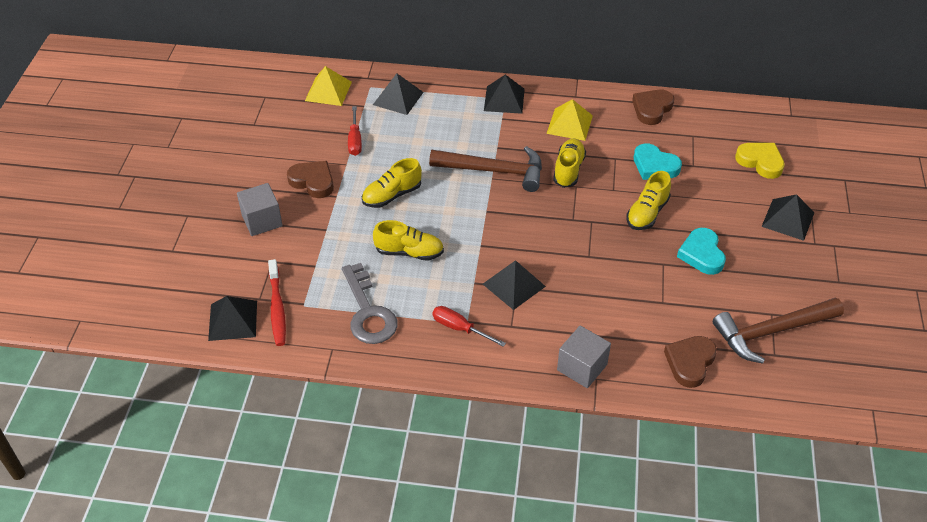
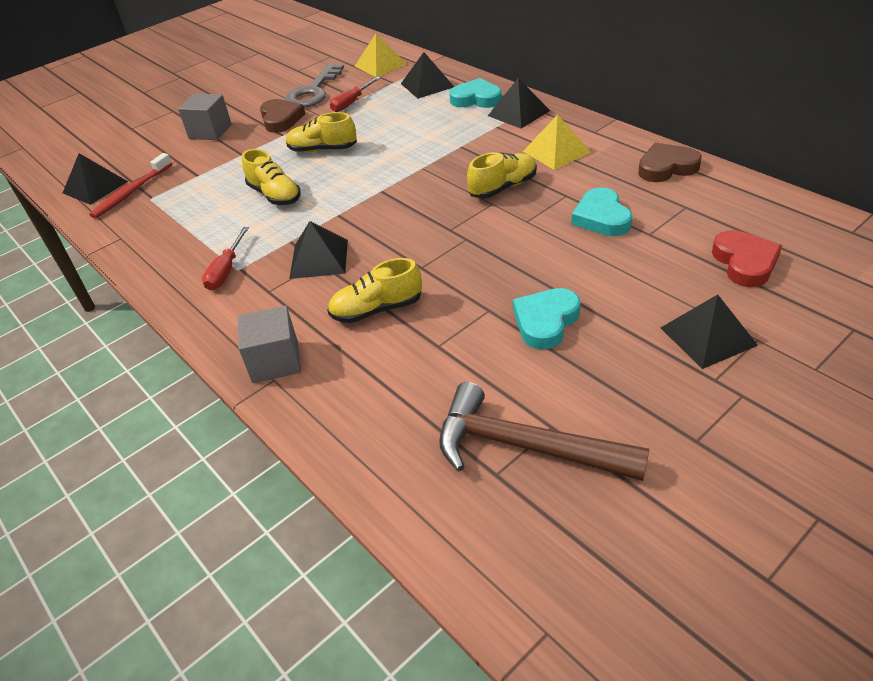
camera: 45 degrees right, 5 degrees down
grey key [342,263,398,344] -> grey key moved to [285,63,344,108]
brown hammer [429,146,542,192] -> none
red screwdriver [432,306,506,347] -> red screwdriver turned 150 degrees counterclockwise [202,227,249,290]
yellow shoe [627,171,671,230] -> yellow shoe moved to [327,258,422,323]
brown heart [664,336,717,388] -> none
yellow heart [735,143,785,179] -> red heart [712,230,782,287]
none -> turquoise heart [449,78,502,108]

